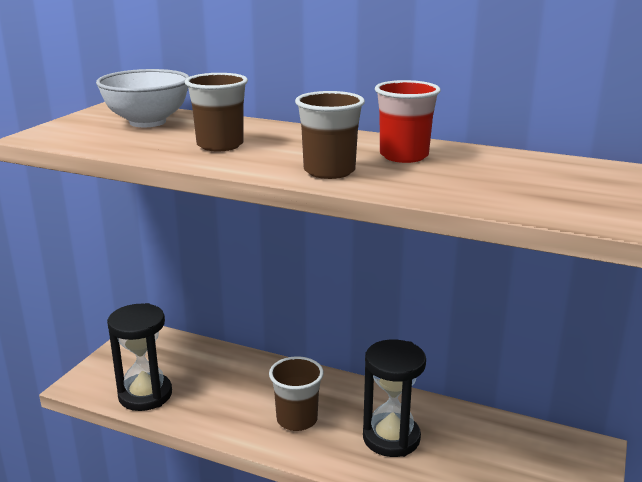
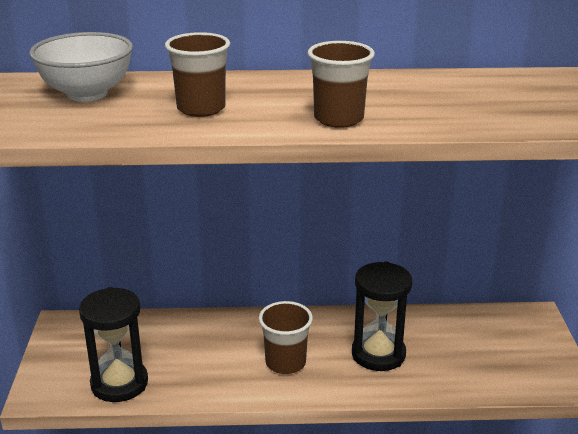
camera: 25 degrees left, 5 degrees up
red cup [375,80,441,163] -> none

